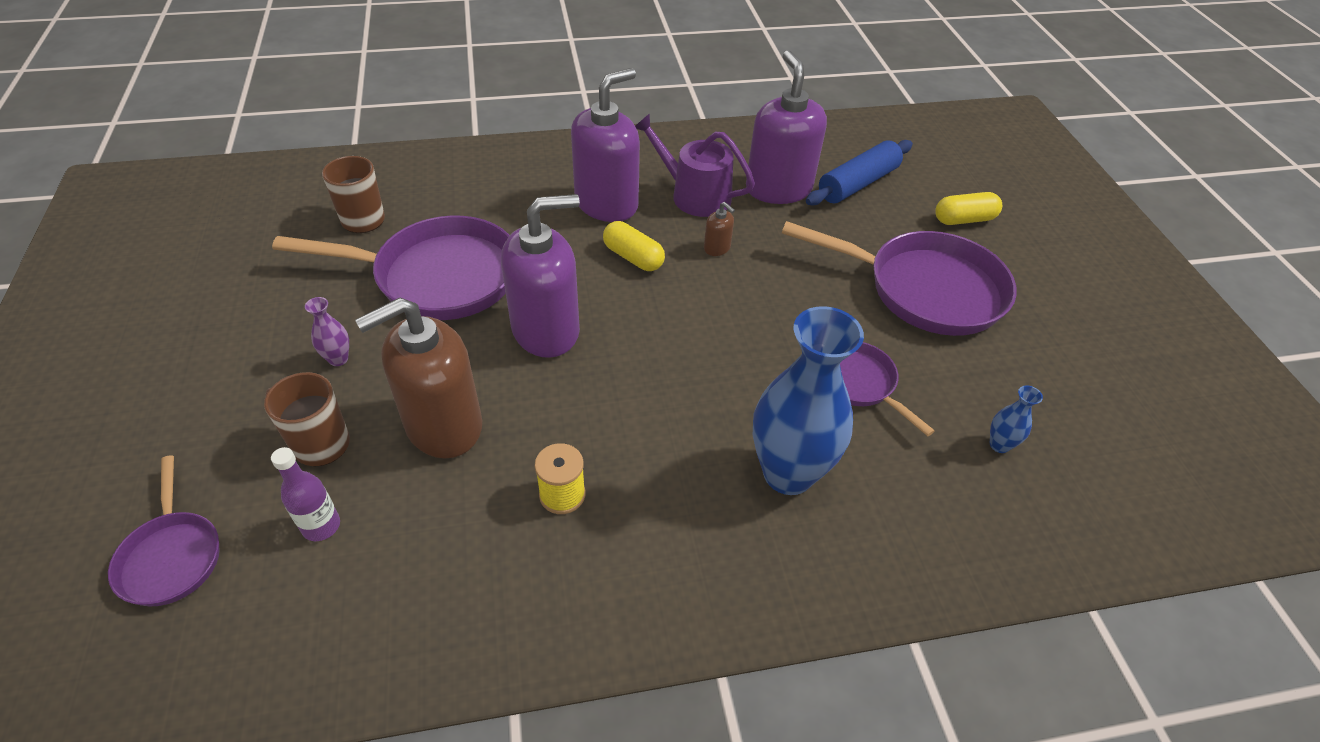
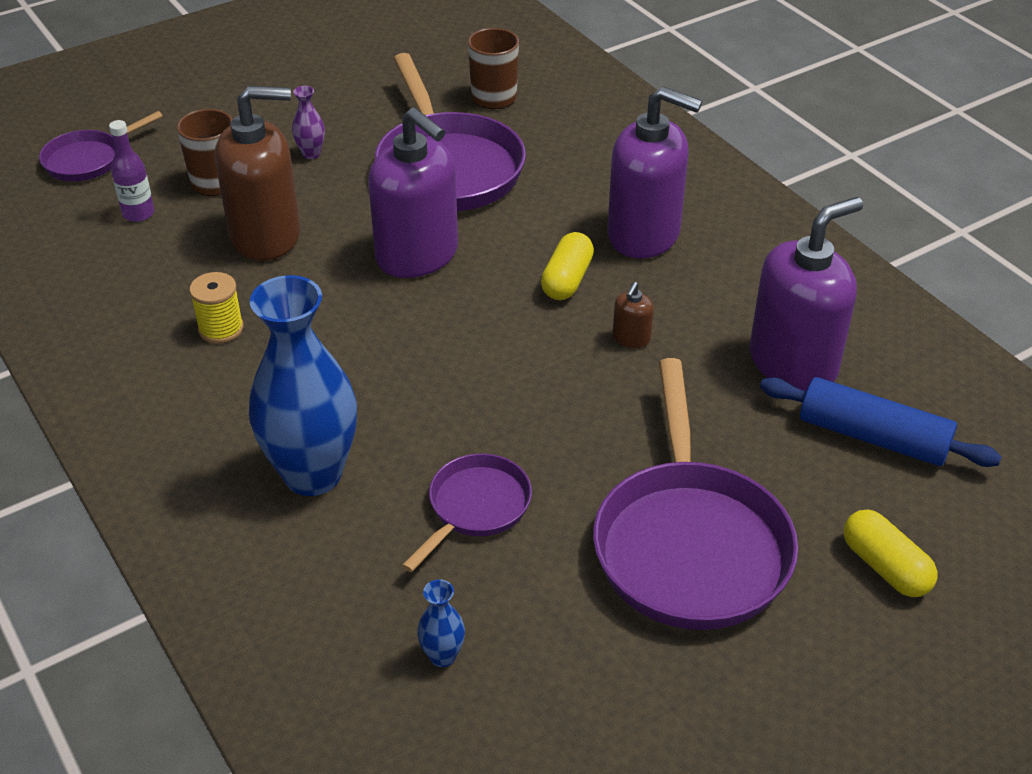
camera: 70 degrees right, 5 degrees down
brown soap dispenser [355,297,482,458] -> brown soap dispenser turned 135 degrees clockwise [215,86,300,261]
purple watering can [635,113,755,217] -> none

